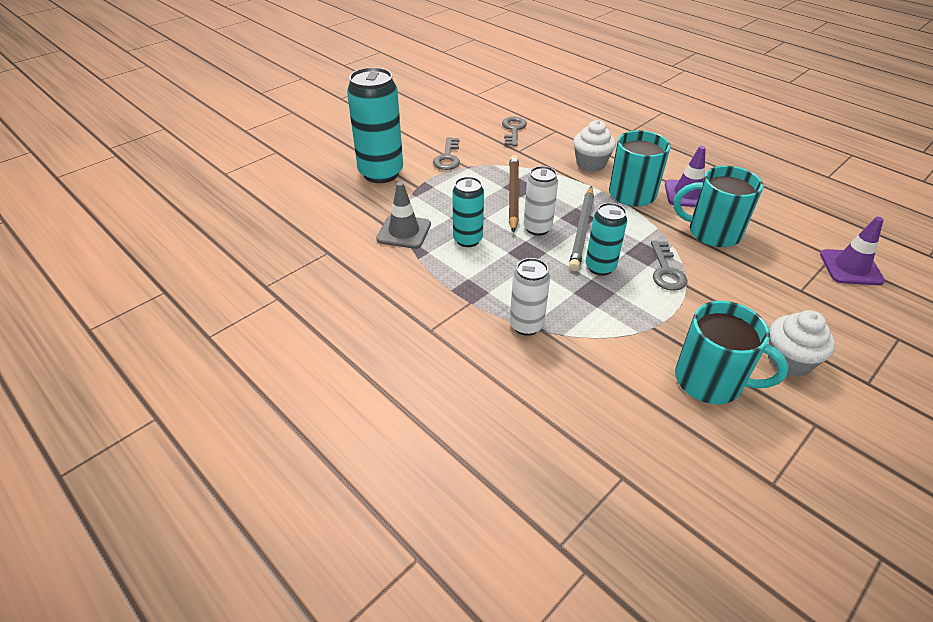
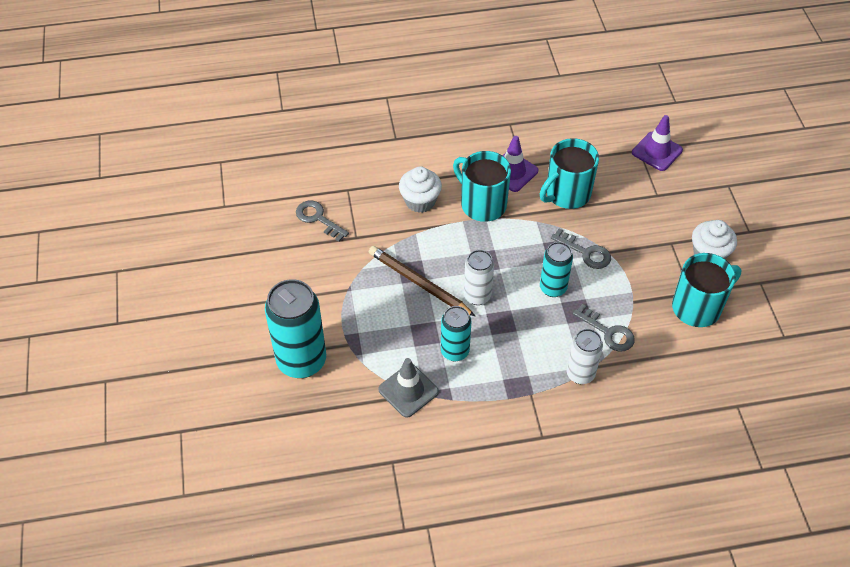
camera: 55 degrees left, 10 degrees up
grey key [433,137,460,170] -> grey key moved to [573,304,635,351]
grey pencil [569,186,594,271] -> none

